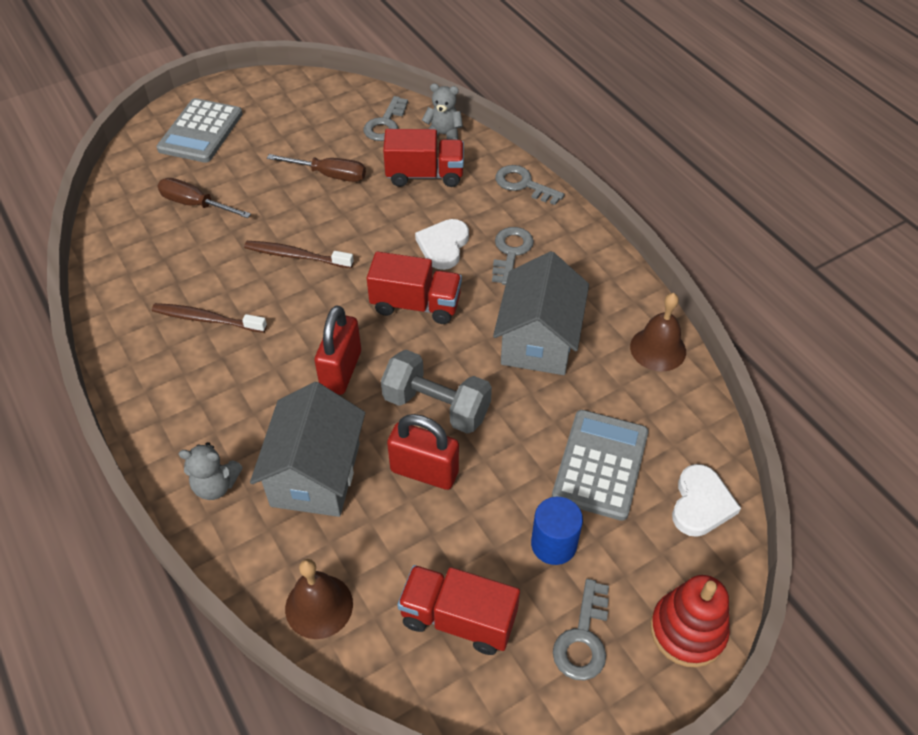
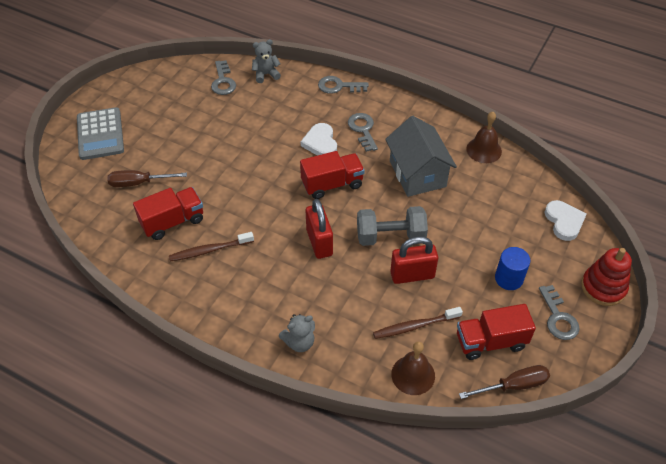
camera: 30 degrees left, 0 degrees up
brown toothbrush [244,241,354,268] -> brown toothbrush moved to [373,307,463,339]
grey house [250,382,365,517] -> none
brown screwdriver [267,154,366,182] -> brown screwdriver moved to [459,365,550,399]
red truck [383,129,464,187] -> red truck moved to [133,187,203,240]
grey calculator [552,410,648,521] -> none

